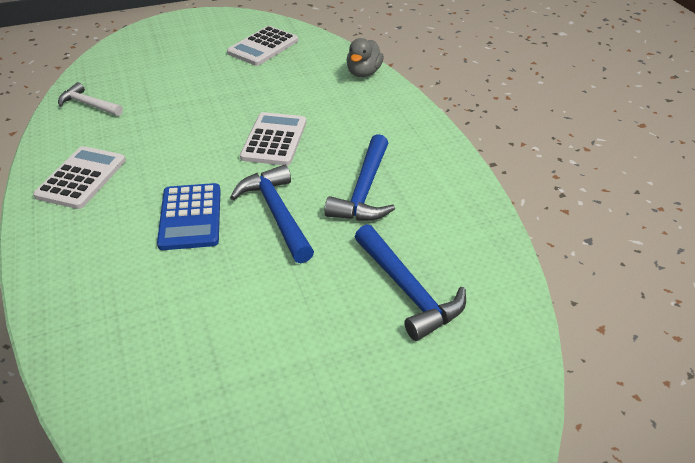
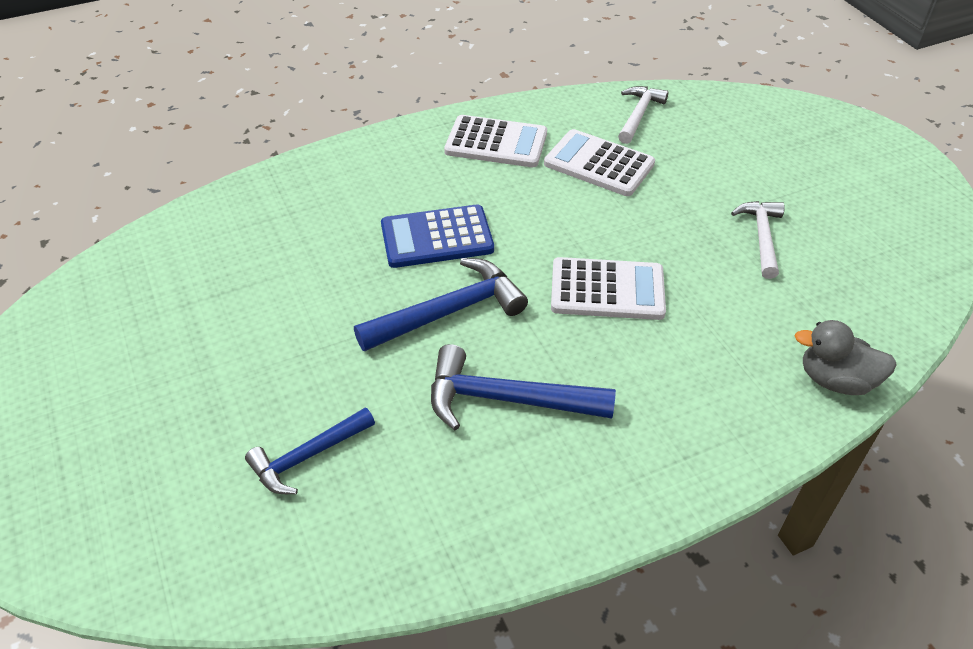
camera: 85 degrees right, 5 degrees up
white calculator [227,26,298,66] -> white calculator moved to [544,129,655,196]
blue hammer [355,224,466,341] -> blue hammer [245,407,375,494], size x0.66
none -> white hammer [731,201,785,279]

